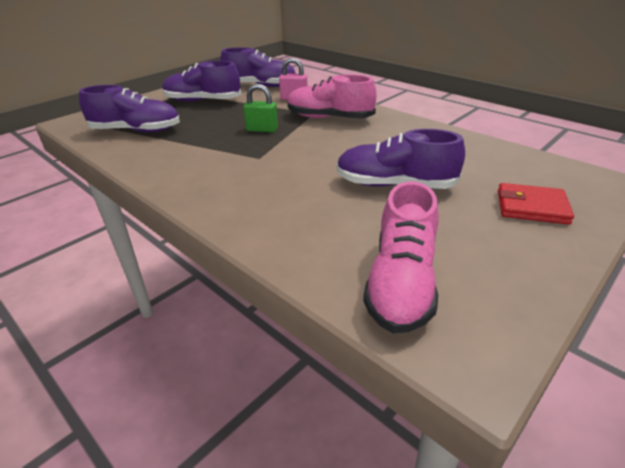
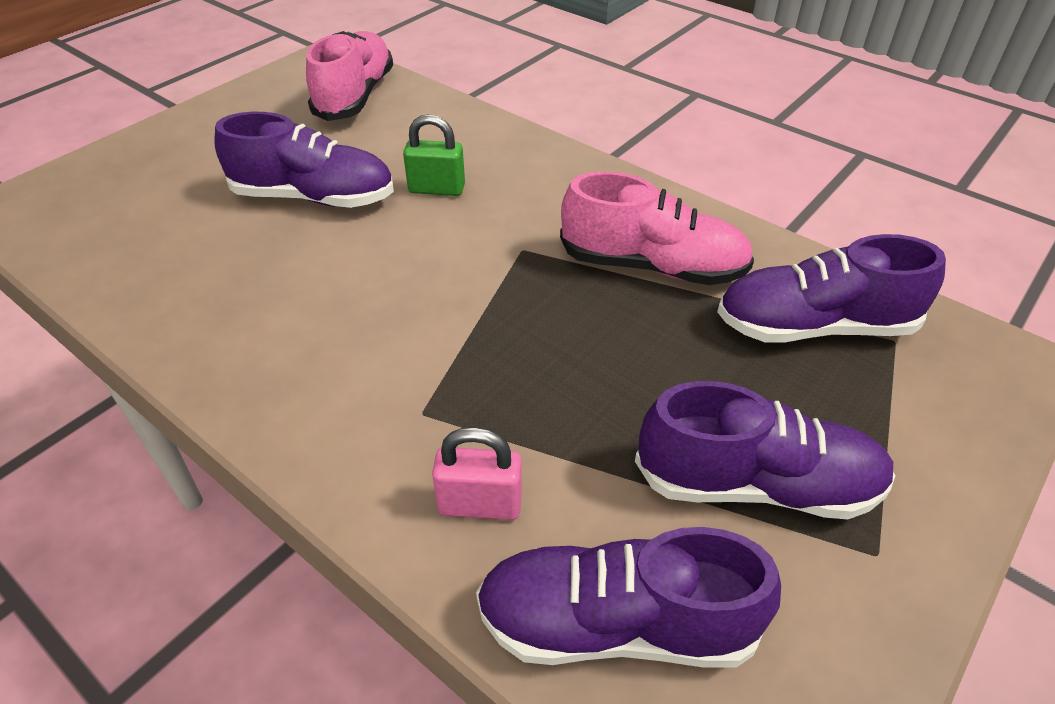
camera: 175 degrees right, 10 degrees up
green padlock [243,84,278,132] -> green padlock moved to [403,114,465,196]
pink shoe [287,74,376,118] -> pink shoe moved to [560,171,754,285]
red wallet [498,183,574,225] -> none

